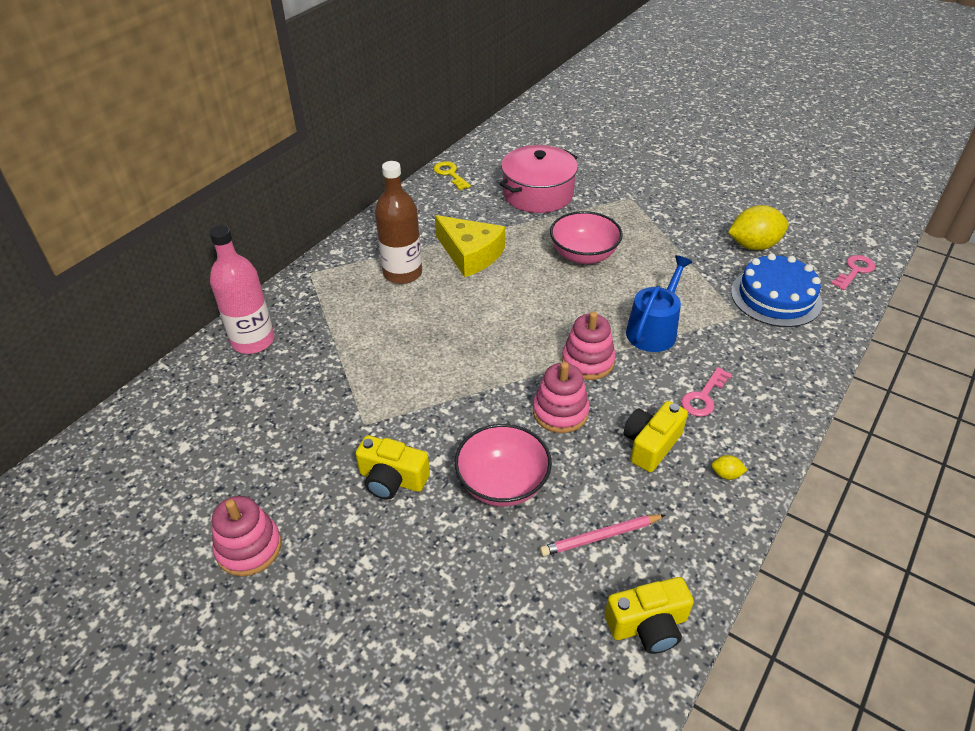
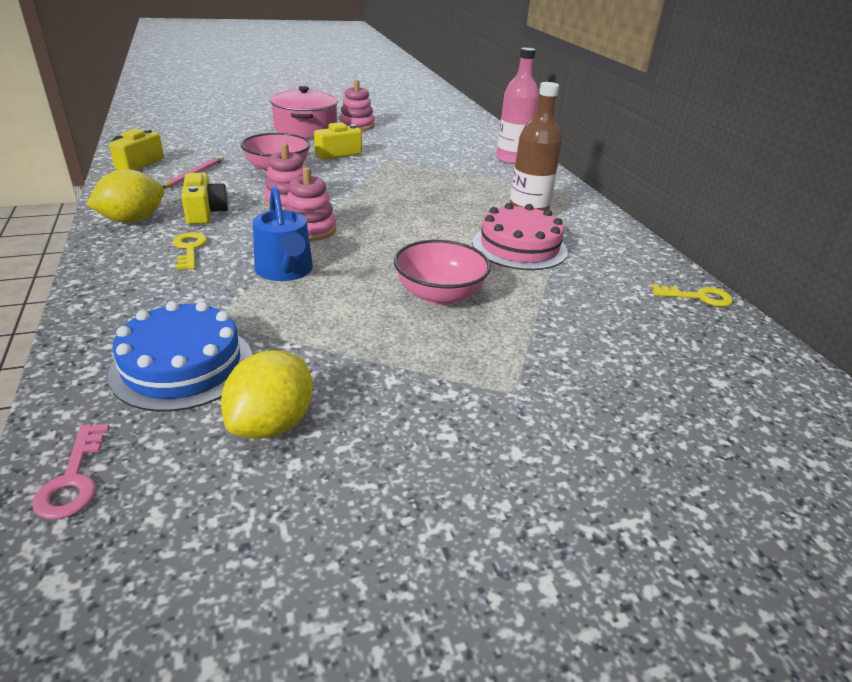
camera: 125 degrees right, 10 degrees down
yellow cheese [435,215,505,277] -> pink cake [472,203,568,270]
pink pot [499,145,578,213] -> pink pot moved to [270,86,338,139]
pink key [681,367,732,417] -> yellow key [173,232,207,270]
yellow lemon [711,455,747,480] -> yellow lemon [86,169,164,223], size x2.42

